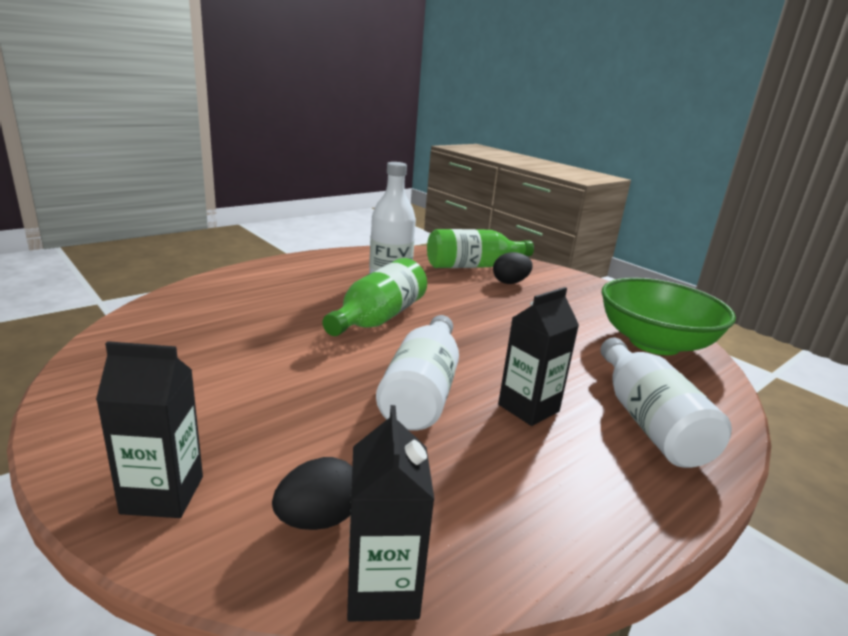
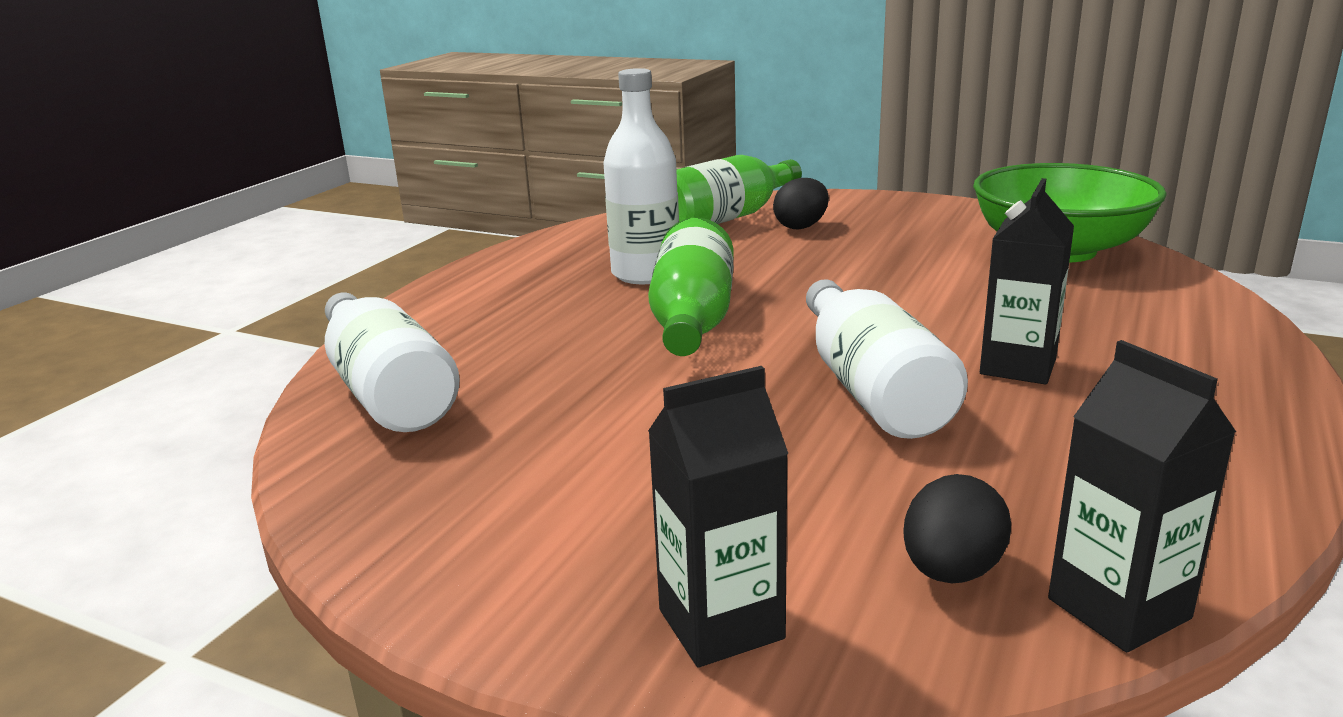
camera: 20 degrees left, 0 degrees up
white bottle [600,338,732,468] -> white bottle moved to [325,293,460,432]

